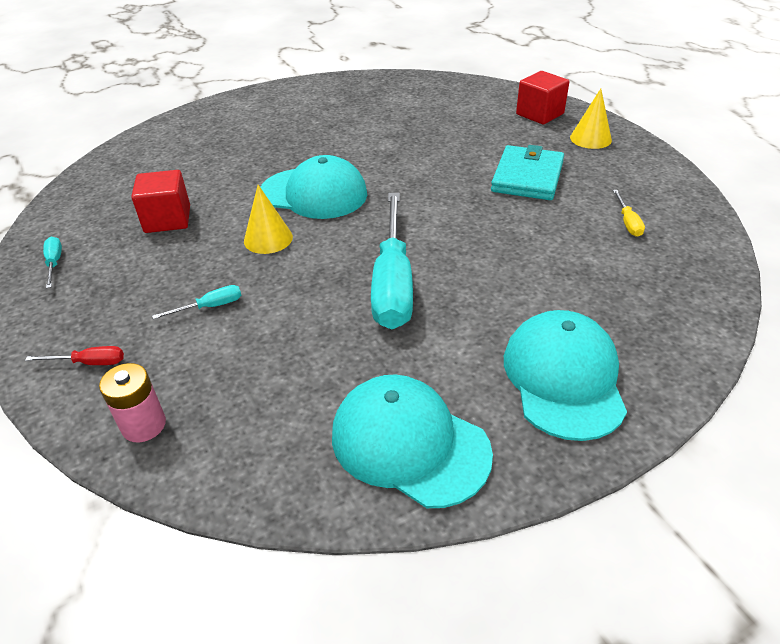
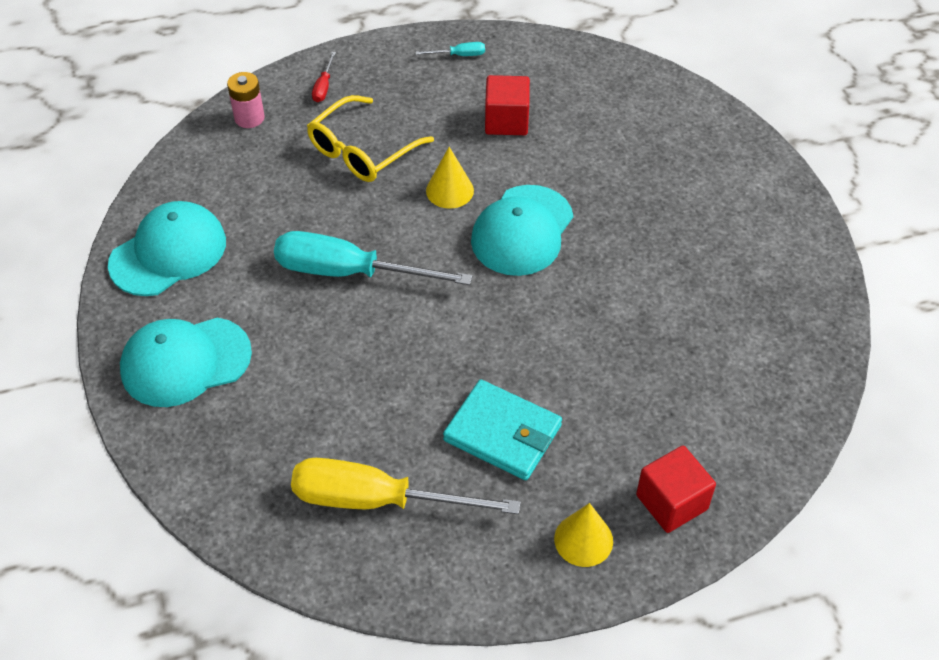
camera: 100 degrees right, 10 degrees up
turquoise screwdriver [152,285,241,319] -> yellow glasses [307,95,434,182]
turquoise cap [504,310,627,441] -> turquoise cap turned 150 degrees clockwise [120,318,252,407]
yellow screwdriver [613,190,645,237] -> yellow screwdriver [291,458,521,514], size x2.47

